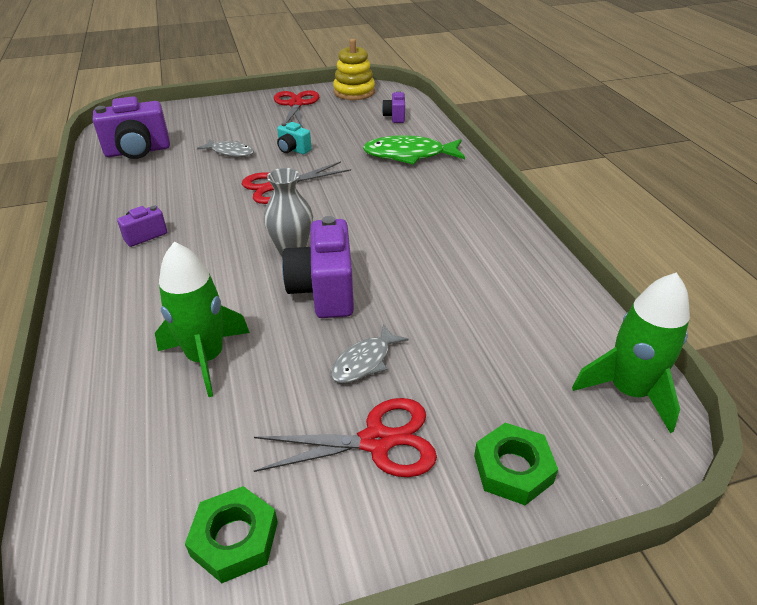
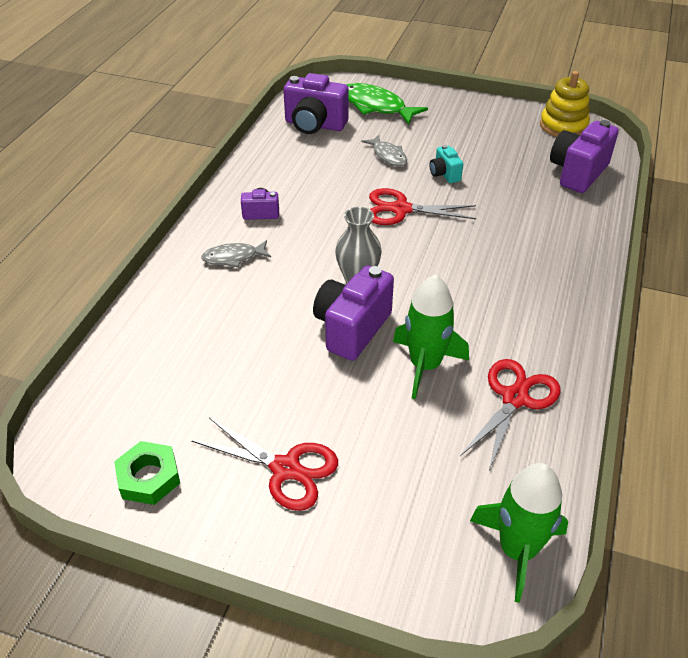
camera: 35 degrees right, 5 degrees up
green rocket [155,242,250,397] -> green rocket moved to [393,274,469,399]
red scissors [274,90,319,128] -> red scissors moved to [460,359,561,470]
grey fish [331,324,409,383] -> grey fish moved to [201,240,271,268]
green fish [363,135,465,165] -> green fish moved to [346,83,428,125]
purple camera [382,91,405,123] -> purple camera [550,120,619,193], size x1.93
green nut [474,423,558,505] -> none

